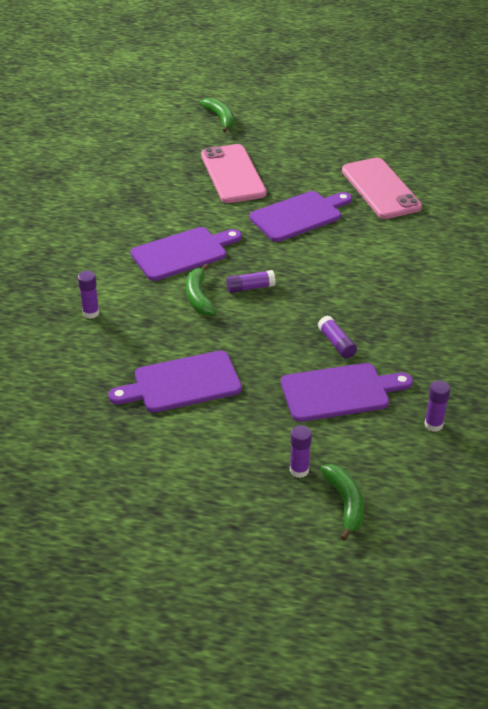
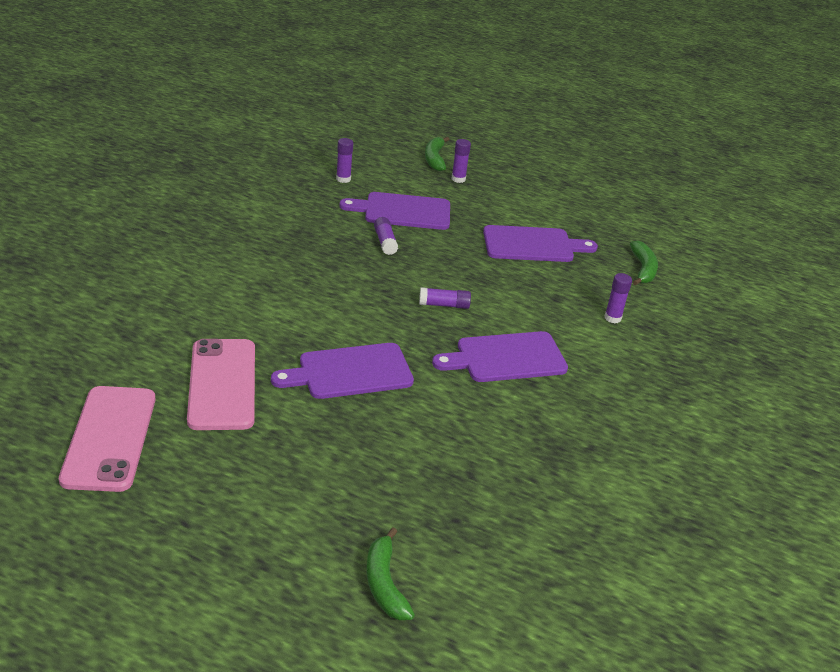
camera: 170 degrees left, 5 degrees down
green banana [186,264,216,316] -> green banana moved to [630,241,658,286]
pink phone [201,144,266,203] -> pink phone moved to [59,386,155,492]

